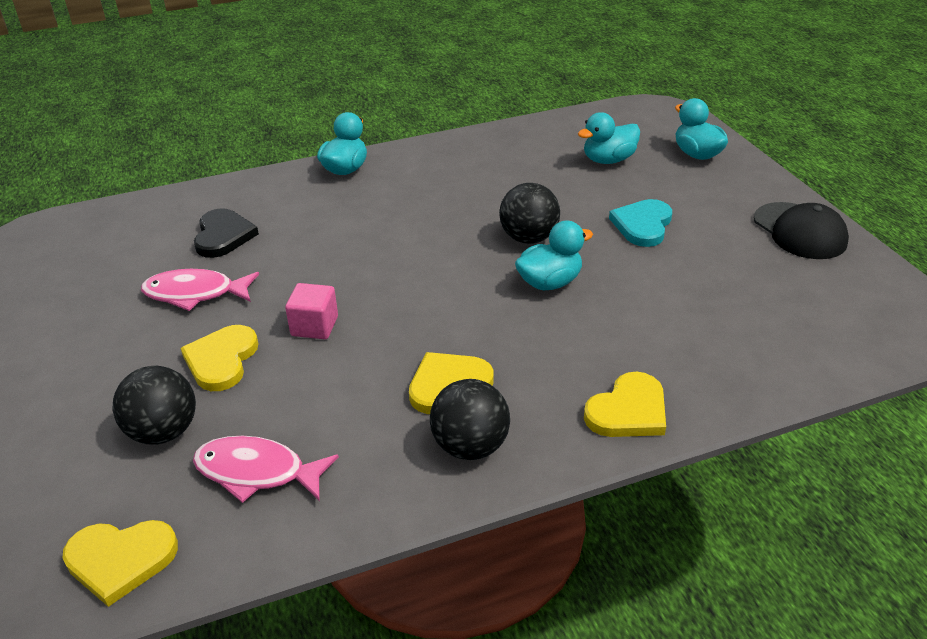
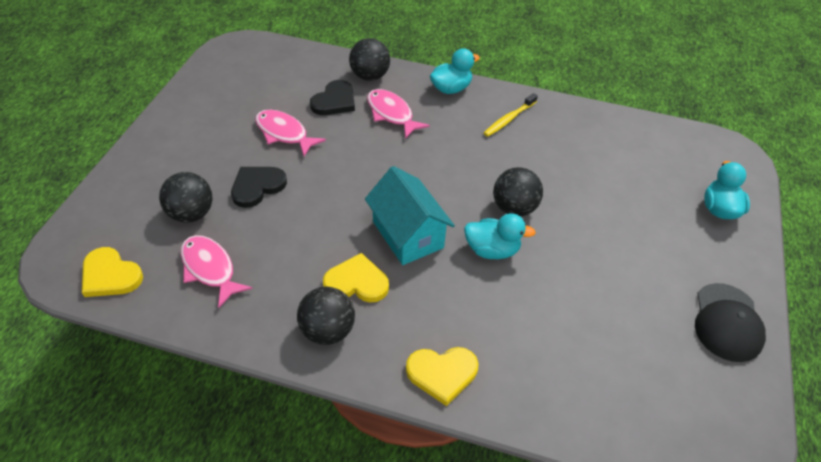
camera: 35 degrees right, 10 degrees up
yellow heart [180,325,258,391] -> black heart [231,167,287,208]
pink cube [285,283,338,339] -> none
turquoise duck [578,112,640,164] -> none
turquoise heart [609,199,672,247] -> none
none -> black ball [349,38,390,81]
none -> turquoise house [365,166,455,265]
none -> pink fish [367,89,430,139]
none -> yellow toothbrush [484,93,538,137]

